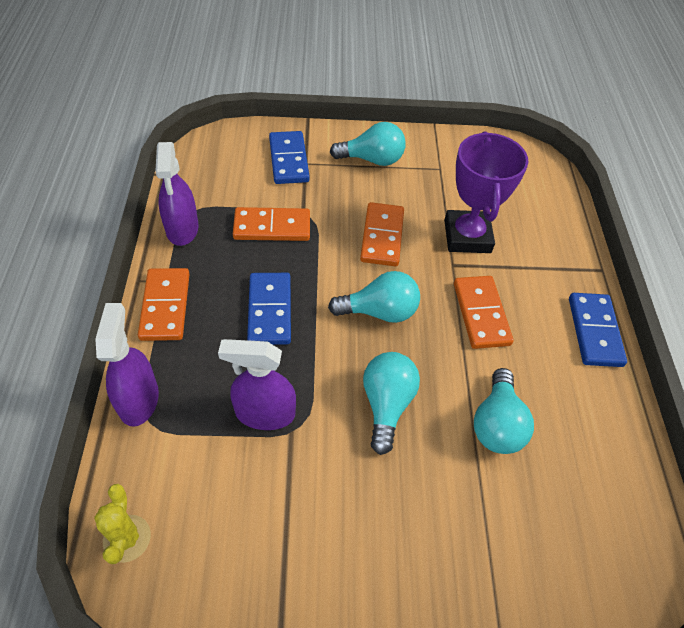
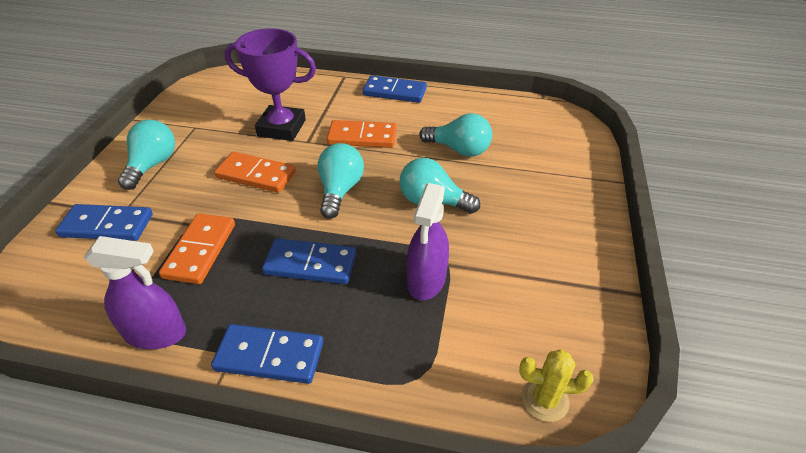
camera: 75 degrees left, 10 degrees down
purple spray bottle [95,303,159,427] -> none
orange domino [138,268,190,341] -> blue domino [211,324,323,384]

